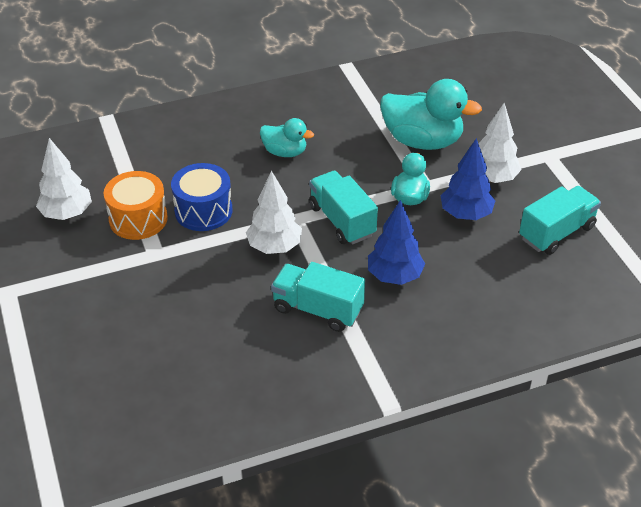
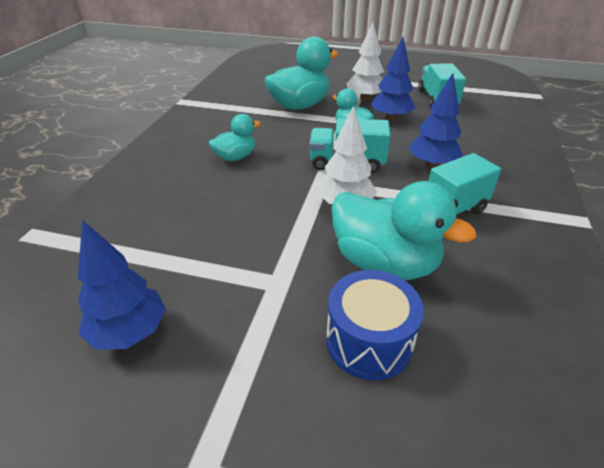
camera: 55 degrees left, 5 degrees down
white tree [36,138,92,220] -> blue tree [78,220,166,350]
orange drum [104,171,168,240] -> none
blue drum [171,163,232,231] -> blue drum moved to [326,270,424,380]
none -> turquoise duck [331,181,476,280]

